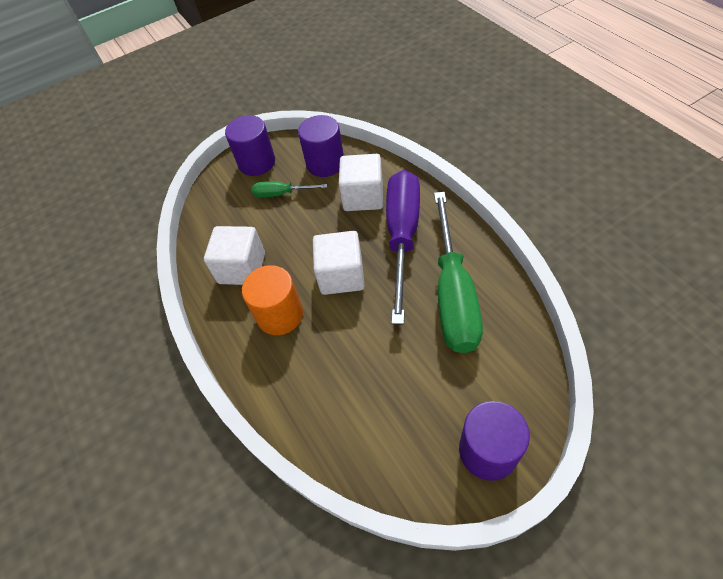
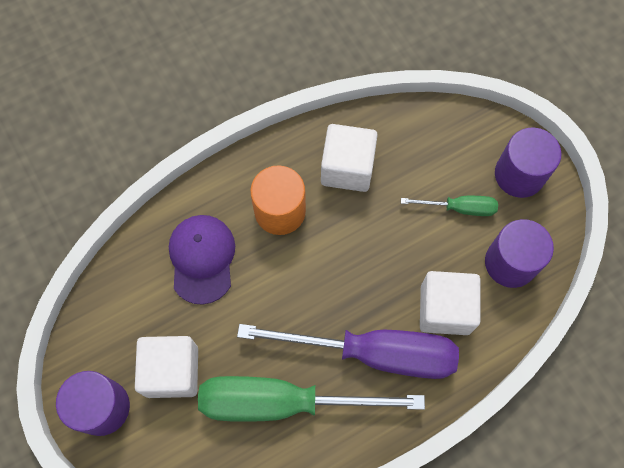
camera: 85 degrees right, 15 degrees up
green screwdriver [252,181,327,198] -> green screwdriver turned 90 degrees clockwise [401,196,498,216]
white cube [313,231,365,295] -> white cube moved to [135,336,198,398]
none -> purple cap [169,215,235,305]

